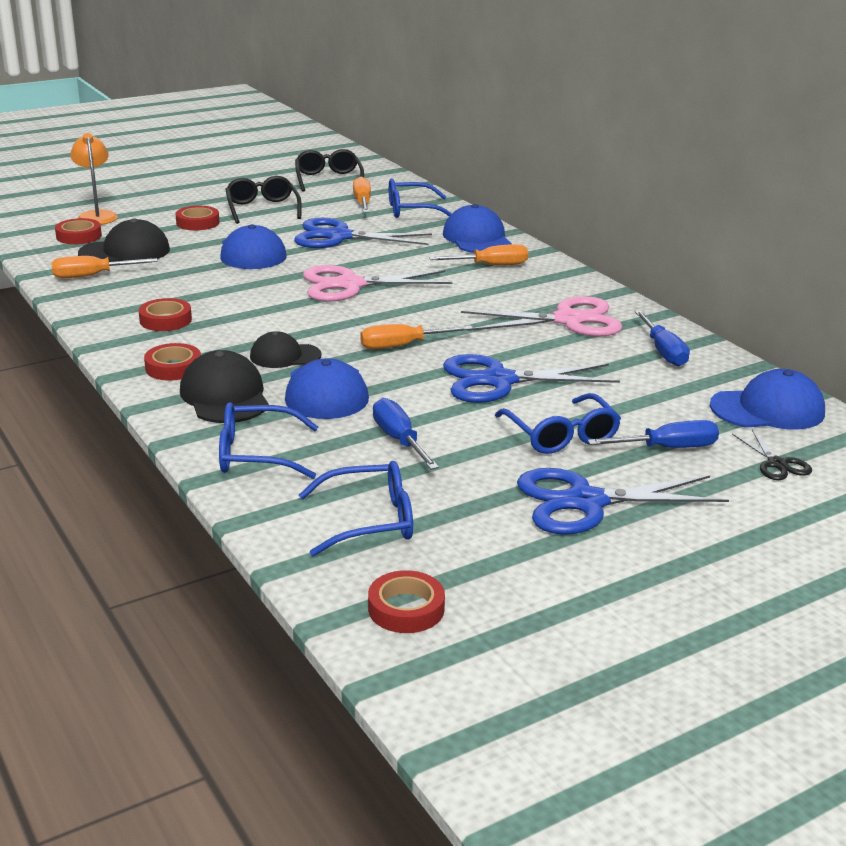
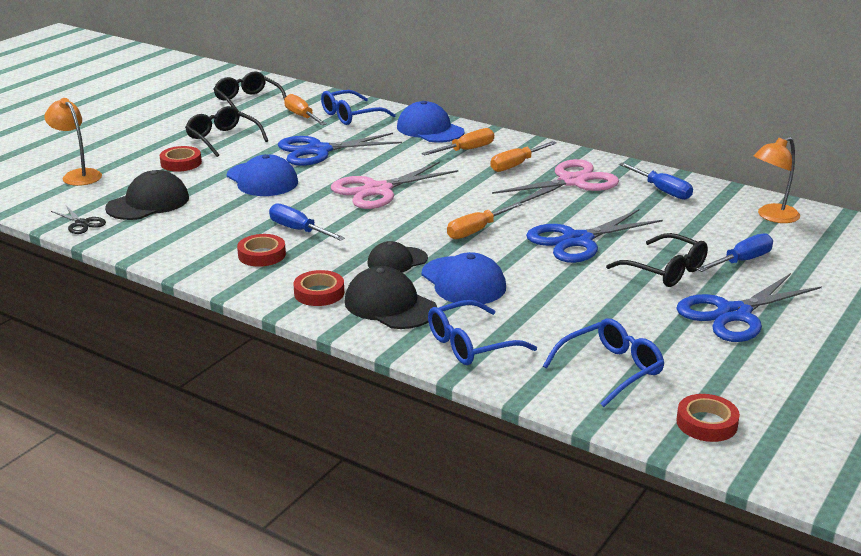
camera: 25 degrees left, 0 degrees up
orange screwdriver [51,256,158,278] -> orange screwdriver moved to [490,141,556,172]
red tape [55,218,102,244] -> none
blue screwdriver [373,398,439,470] -> blue screwdriver moved to [269,203,345,241]
blue glasses [495,393,621,454] -> black glasses [606,233,708,287]
blue cap [710,369,825,429] -> orange lamp [754,137,800,223]
black scissors [732,430,812,480] -> black scissors moved to [51,206,106,234]

